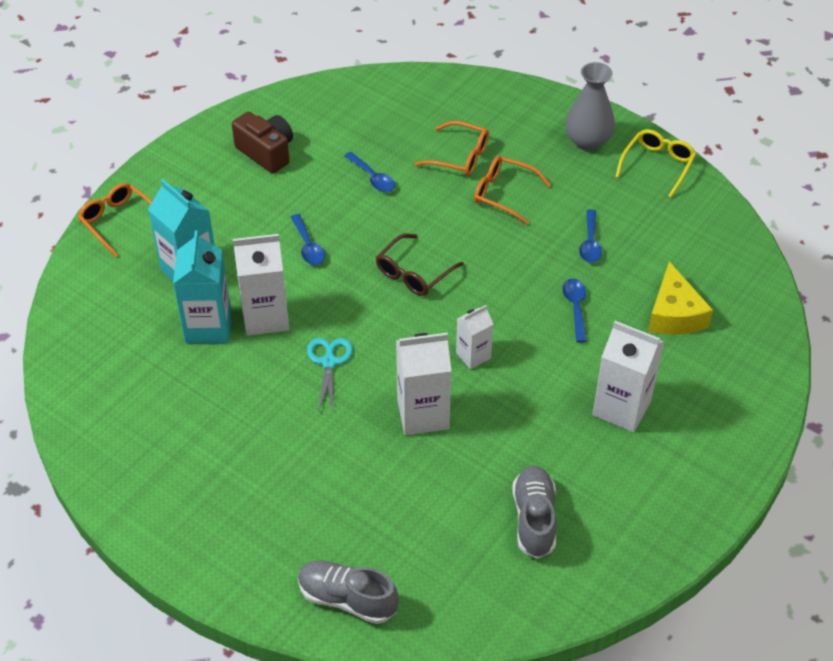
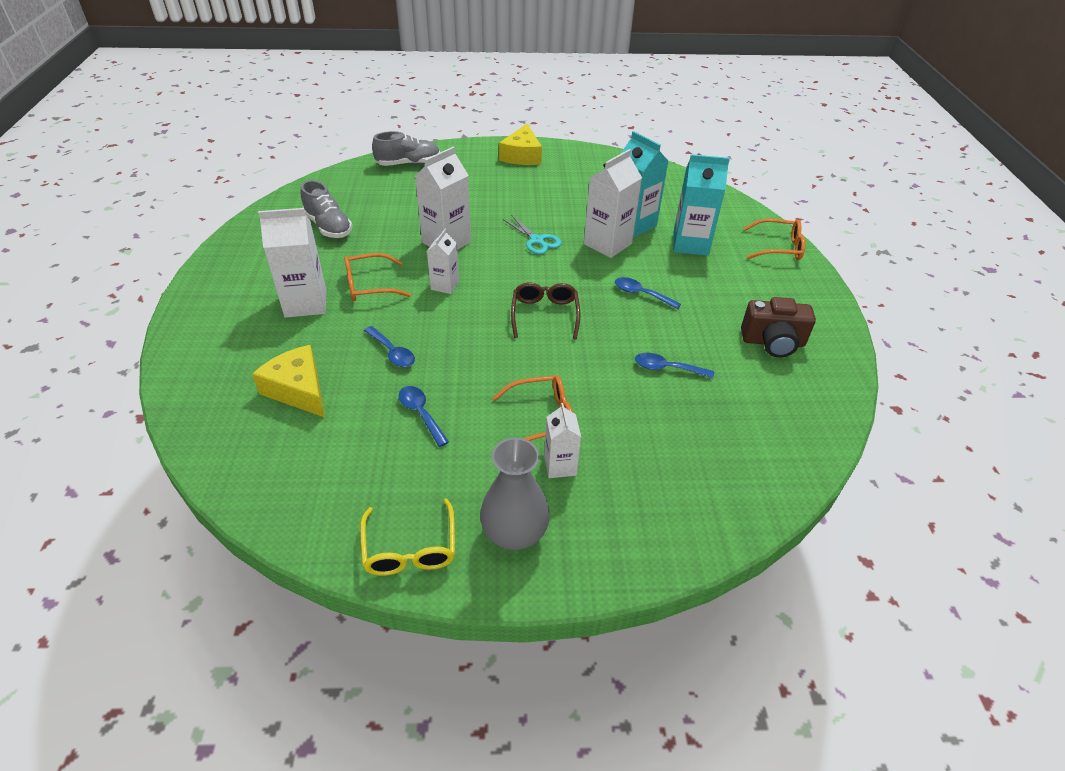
camera: 140 degrees right, 5 degrees down
orange glasses [414,121,489,176] -> orange glasses moved to [344,253,411,301]
none -> yellow cheese [499,124,542,165]
none -> white carton [544,403,581,478]

